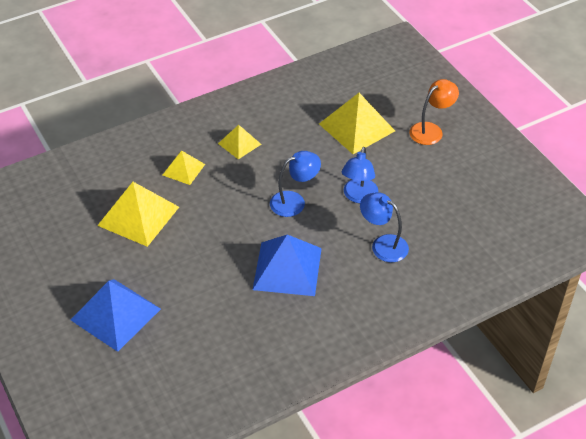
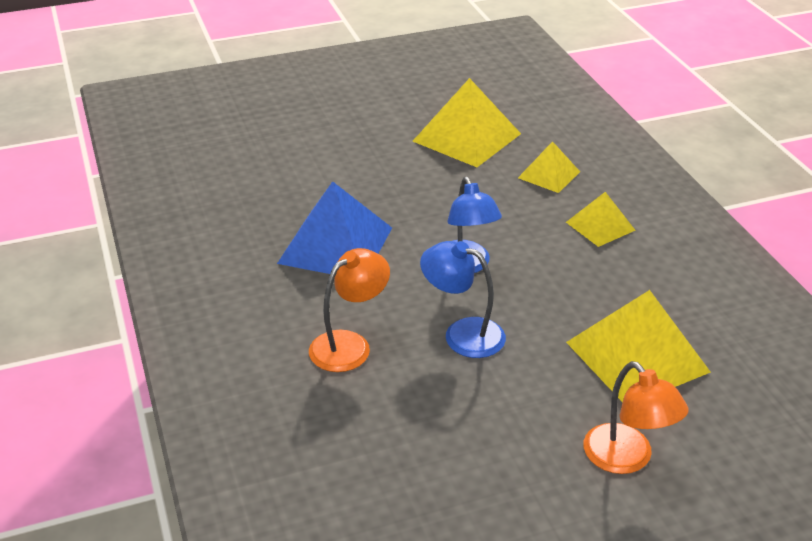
camera: 100 degrees right, 10 degrees down
blue pyramid [71,279,161,352] -> none
blue lamp [360,192,409,262] -> orange lamp [309,248,390,372]

